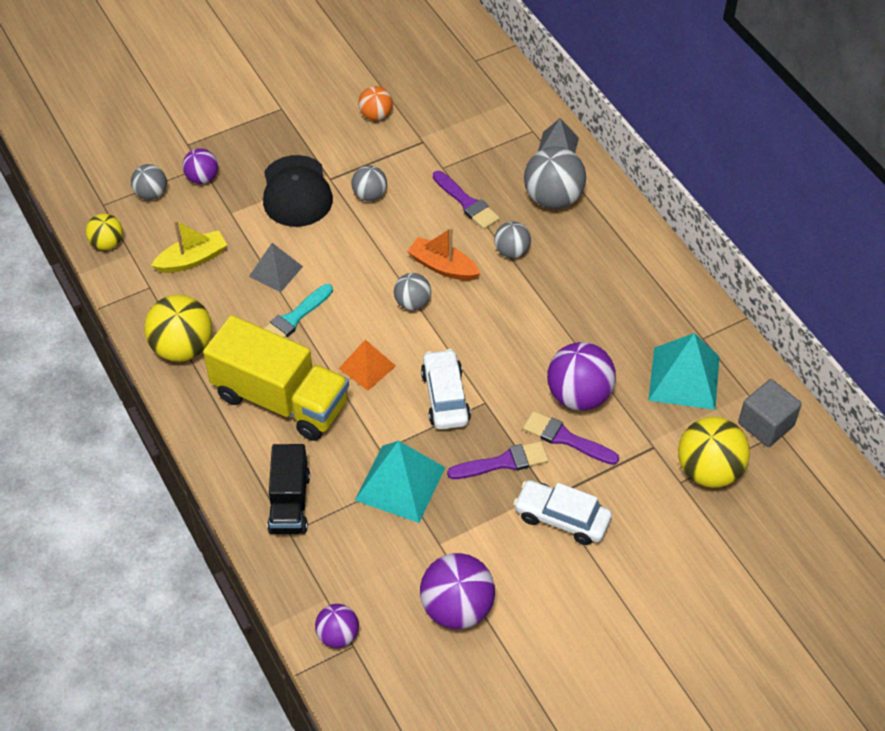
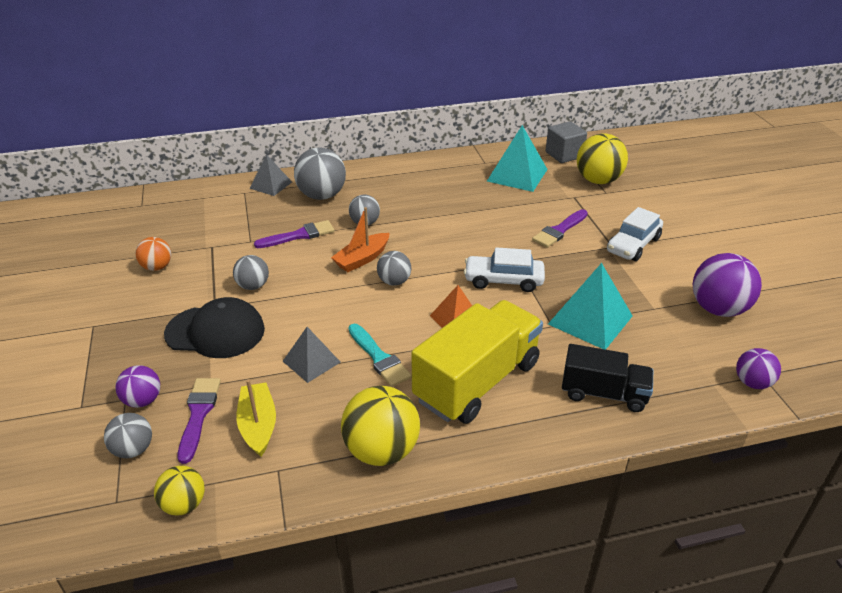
camera: 75 degrees left, 15 degrees down
purple brush [447,441,549,479] -> purple brush moved to [178,378,221,464]
purple ball [547,342,616,411] -> none

